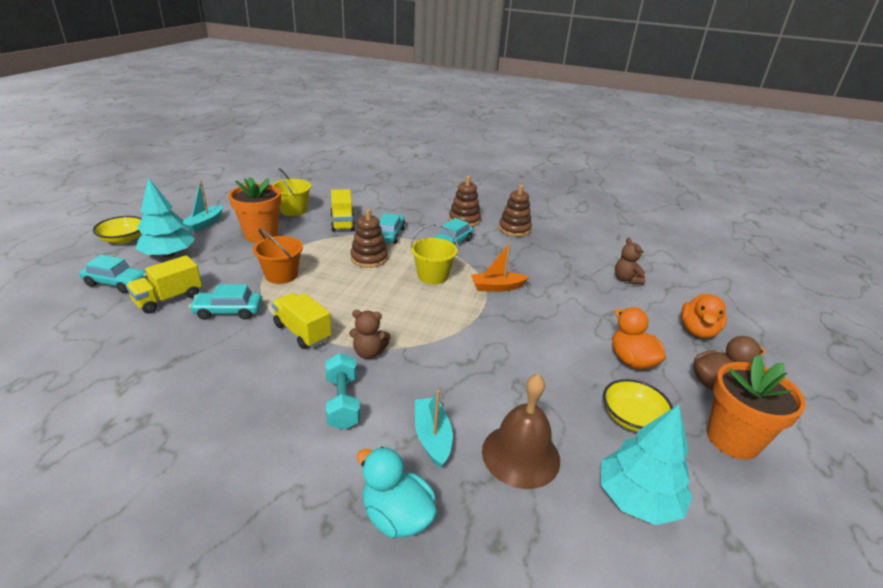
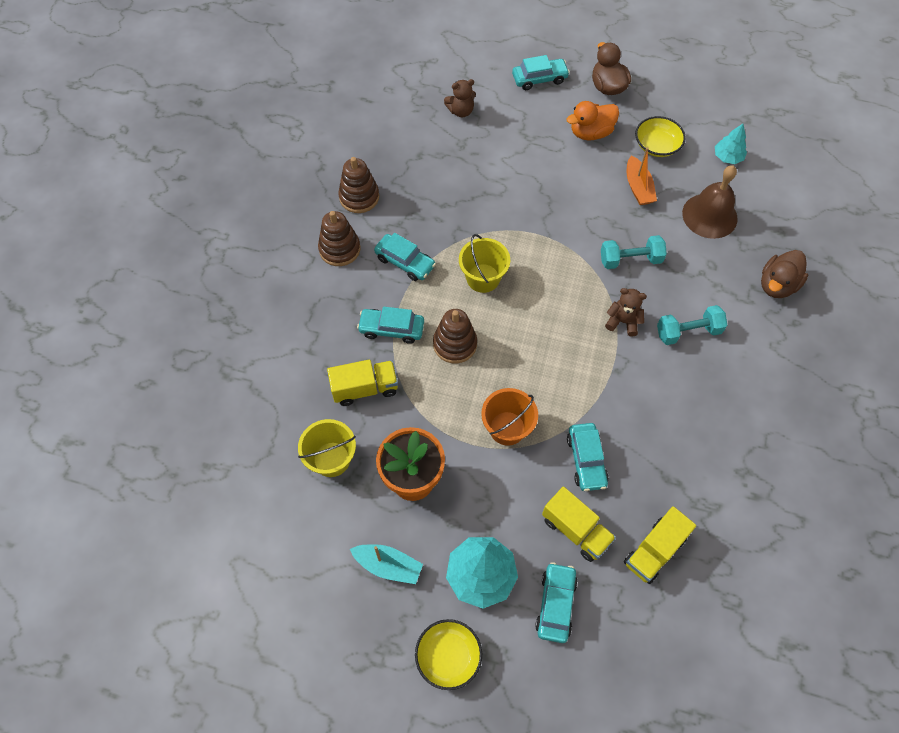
camera: 90 degrees left, 30 degrees up
yellow truck [272,293,332,349] -> yellow truck moved to [624,506,696,584]
brown teddy bear [349,310,391,359] -> brown teddy bear turned 75 degrees counterclockwise [605,288,647,337]
turquoise duck [357,447,437,538] -> brown duck [761,250,808,298]
turquoise boat [415,390,453,468] -> none
orange boat [471,243,529,292] -> orange boat moved to [627,147,657,205]
turquoise tree [601,404,693,525] -> turquoise tree [715,124,747,164], size x0.58
orange duck [681,293,727,339] -> turquoise car [512,55,570,90]
orange flower pot [707,355,806,460] -> none
none -> turquoise dumbbell [601,235,667,269]

